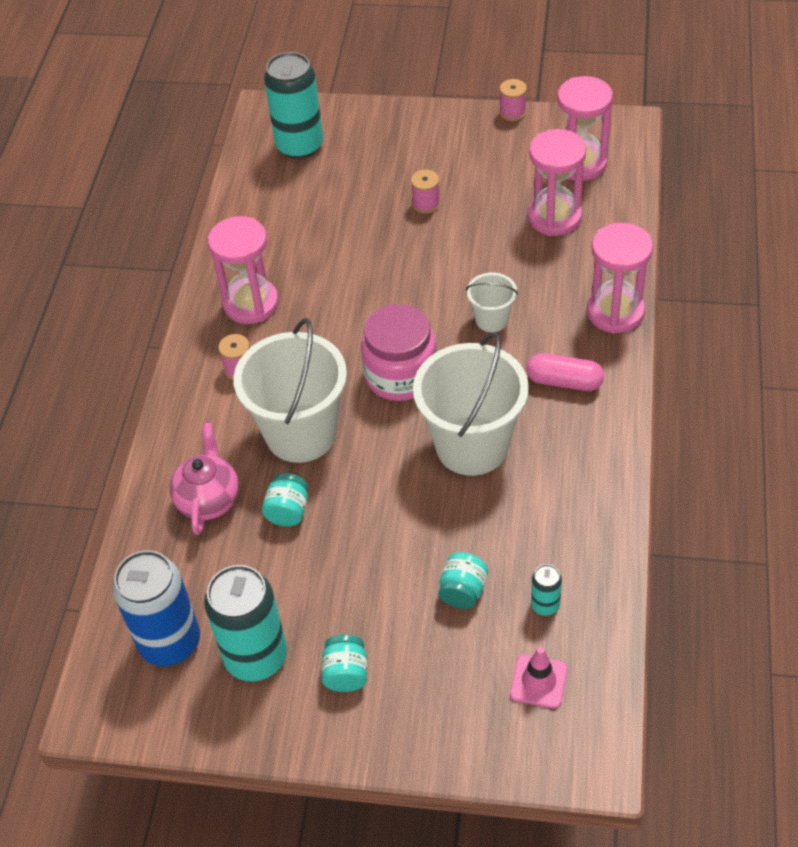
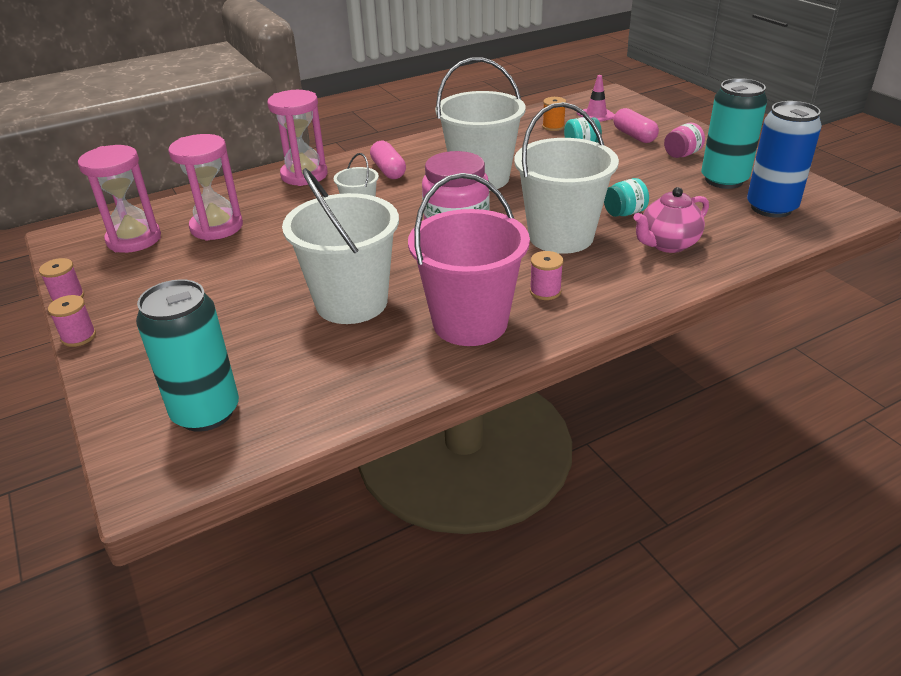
camera: 130 degrees left, 15 degrees down
pink hourglass [208,216,279,324] -> pink bucket [408,173,530,346]
turquoise jar [321,634,367,692] -> pink jar [664,123,705,158]
pink spool [411,170,440,214] -> pink spool moved to [48,295,96,347]
turquoise can [531,564,562,616] -> orange spool [542,97,566,131]
none -> white bucket [282,168,399,324]
none -> pink capsule [613,108,659,143]

